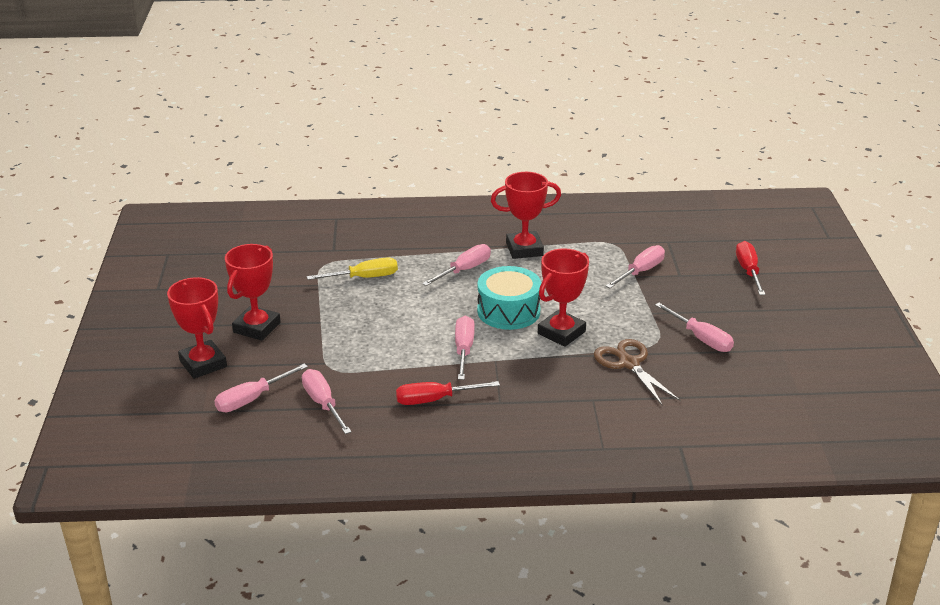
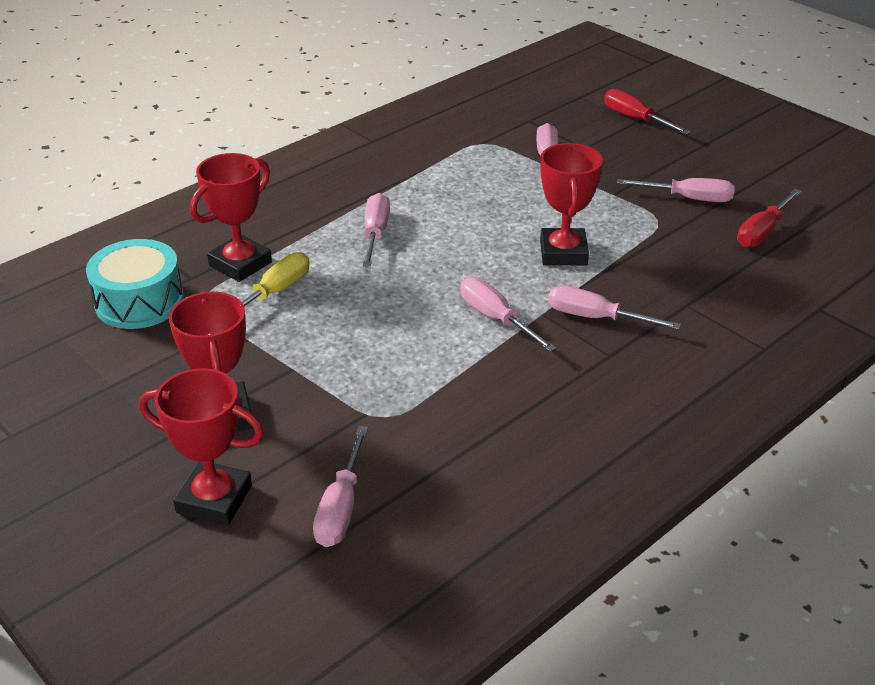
camera: 40 degrees left, 5 degrees up
pink screwdriver [302,369,351,434] -> pink screwdriver moved to [548,285,681,330]
red screwdriver [396,381,500,405] -> red screwdriver moved to [737,189,802,248]
turquoise drum [477,266,541,330] -> turquoise drum moved to [86,239,184,329]
red trophy [491,172,561,259] -> red trophy moved to [190,153,272,282]
brown scissors [594,339,680,406] -> none

